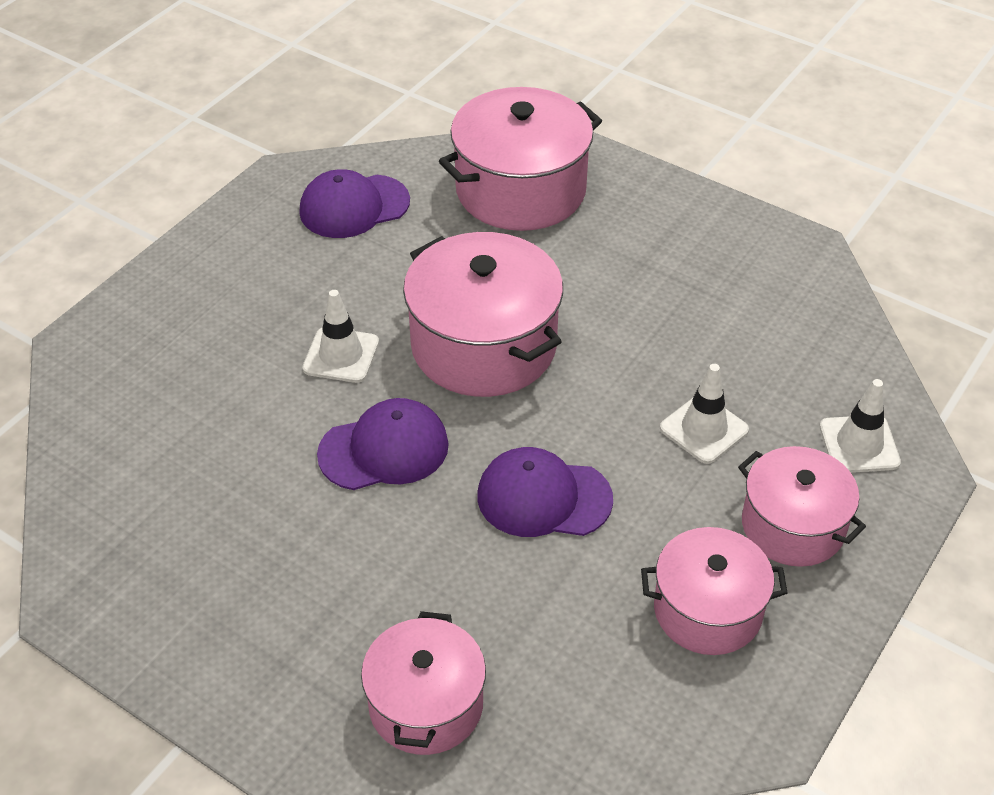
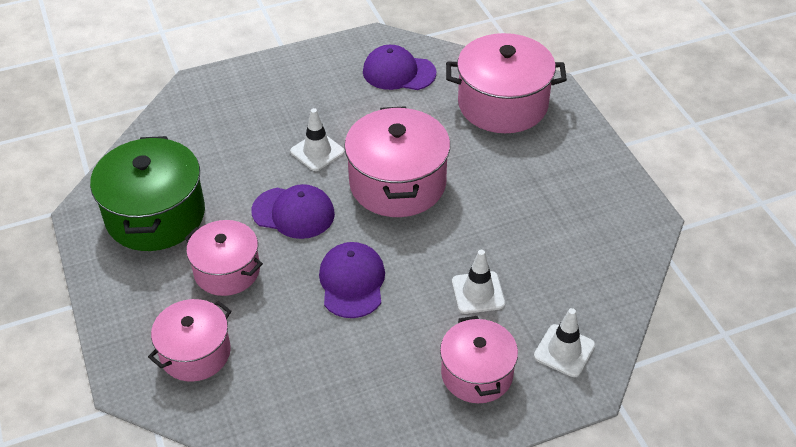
camera: 35 degrees right, 0 degrees up
purple cap [477,447,613,537] -> purple cap turned 45 degrees clockwise [319,242,385,318]
pink pot [641,527,787,655] -> pink pot moved to [184,220,263,296]
none -> green pot [90,136,205,251]

